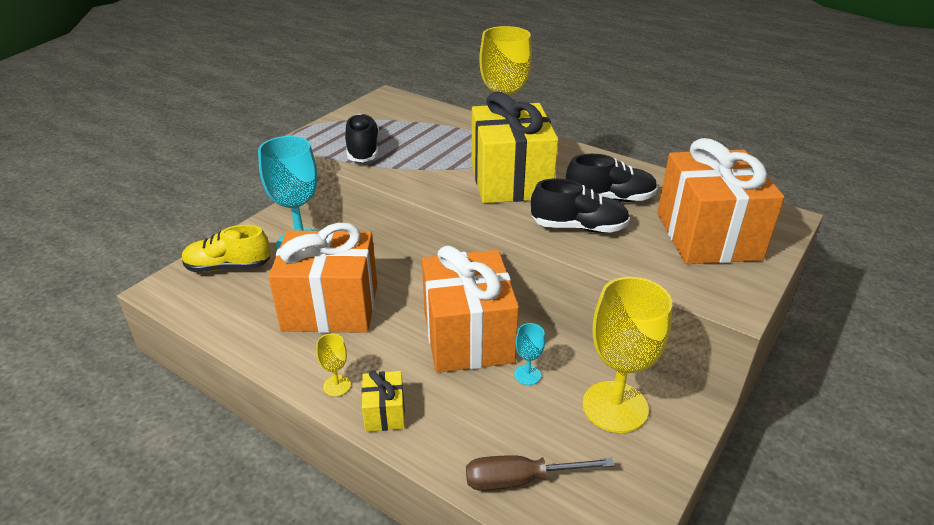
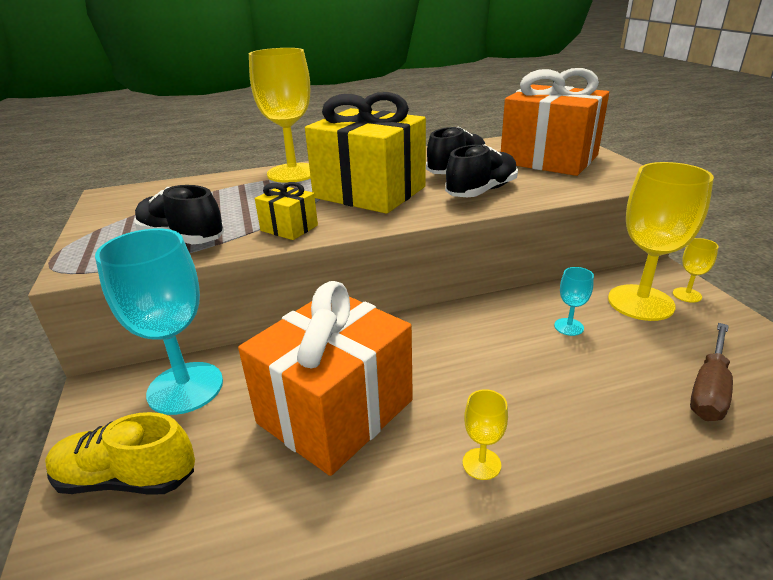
camera: 50 degrees left, 5 degrees down
yellow shoe [182,225,270,272] -> yellow shoe turned 60 degrees clockwise [45,412,195,495]
yellow gift [362,370,405,432] -> yellow gift moved to [255,182,318,240]
orange gift [422,245,519,373] -> none
none -> yellow goblet [673,238,719,303]

